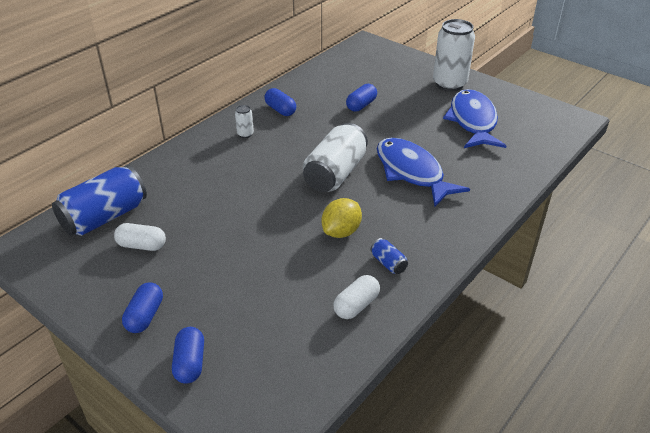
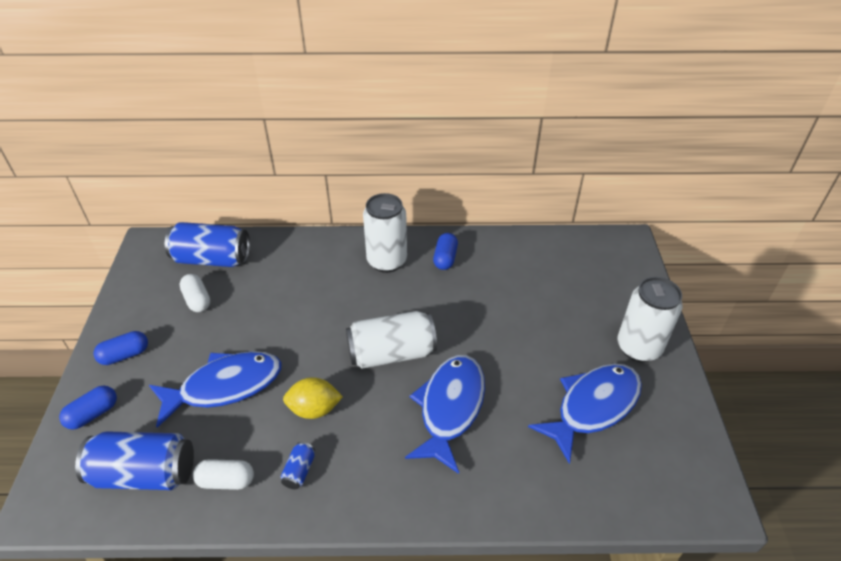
camera: 50 degrees right, 5 degrees up
white can [235,105,254,138] -> white can [363,193,407,273], size x2.31
blue capsule [346,84,377,112] -> none
none -> blue can [75,431,194,490]
none -> blue fish [149,351,281,428]

